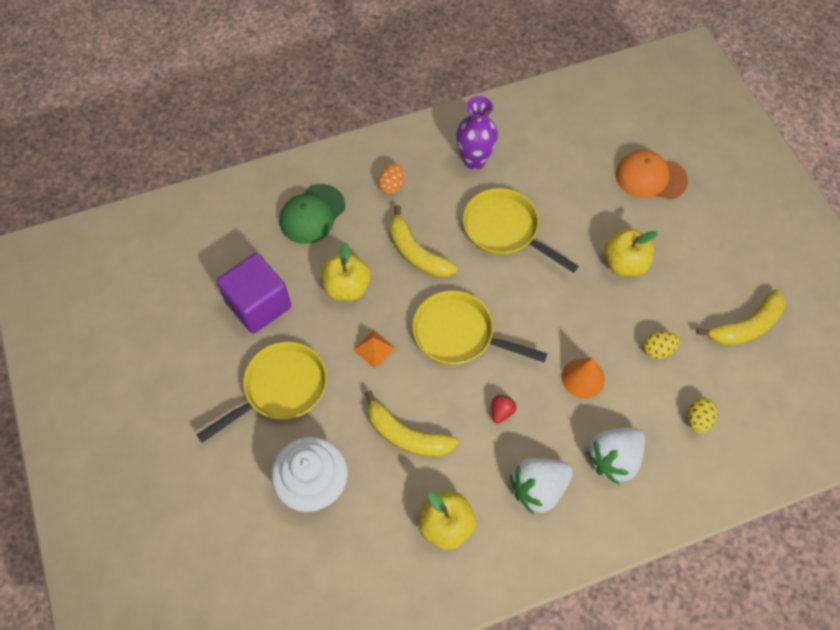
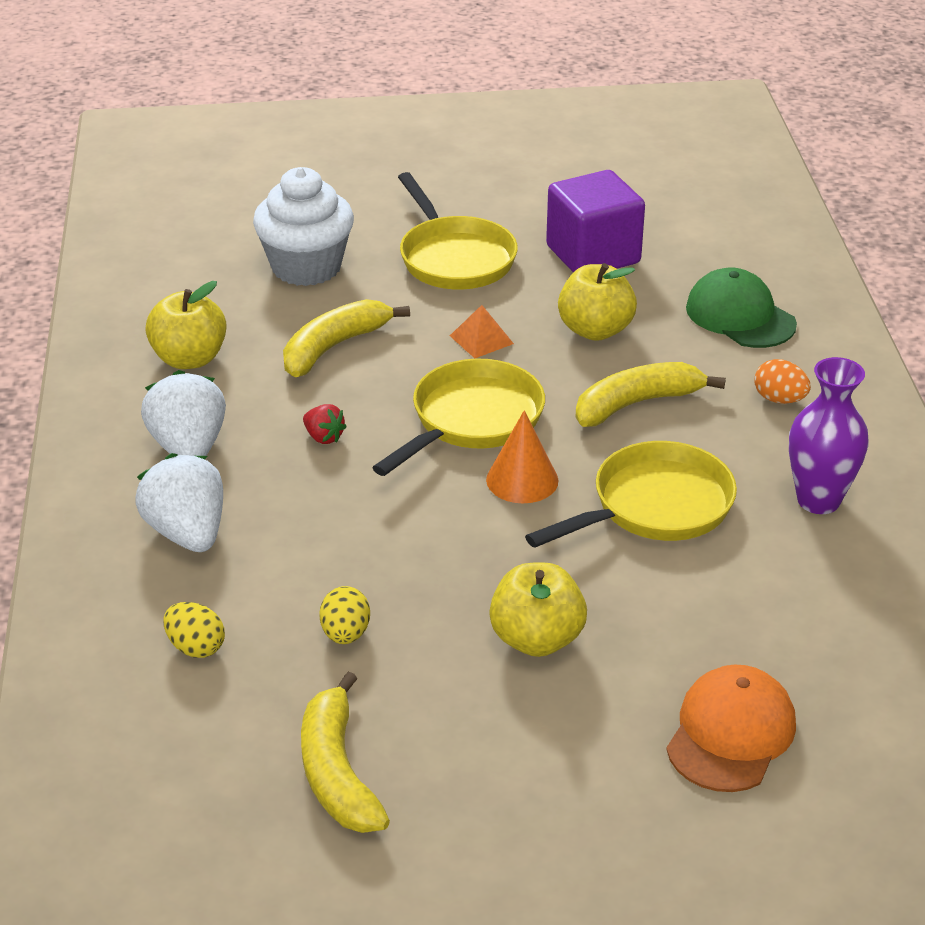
camera: 105 degrees right, 25 degrees down
orange cone [562,357,605,399] -> orange cone moved to [486,410,558,503]

